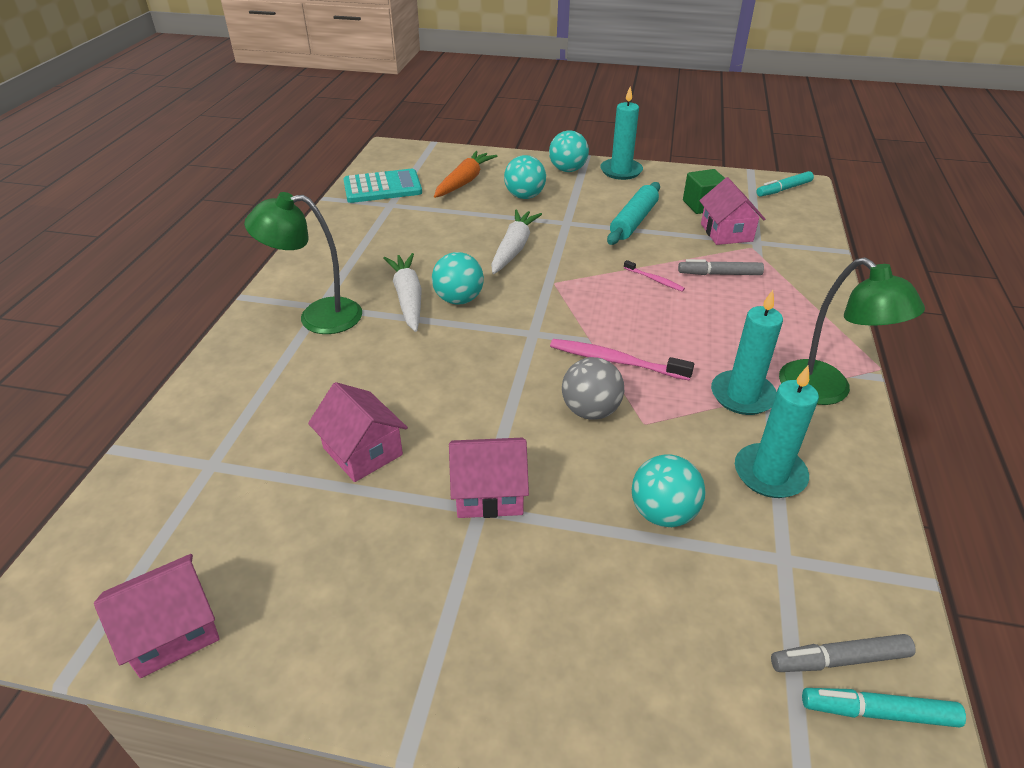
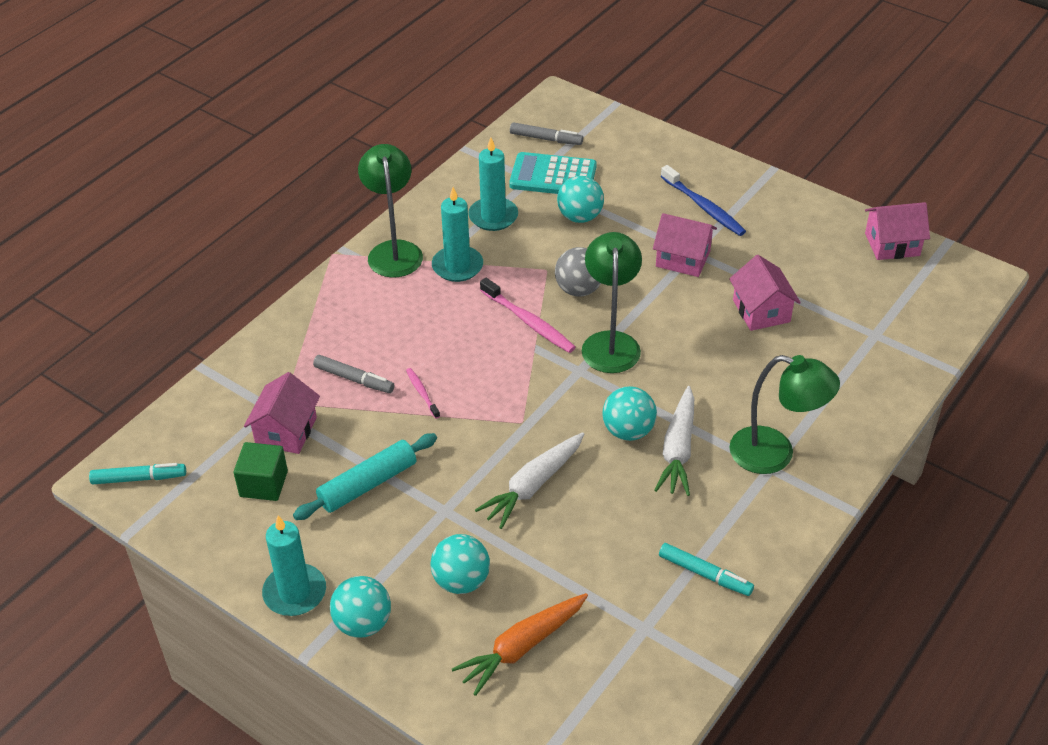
camera: 155 degrees left, 5 degrees up
turquoise calculator [343,169,422,203] -> turquoise calculator moved to [509,152,597,194]
turquoise marker [802,688,966,728] -> turquoise marker moved to [659,543,754,596]
none -> green lamp [582,232,642,373]
none -> blue toothbrush [661,165,746,236]

